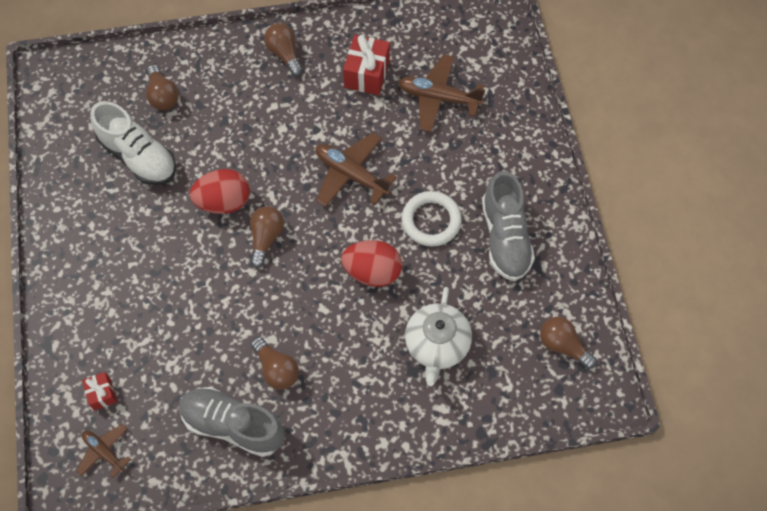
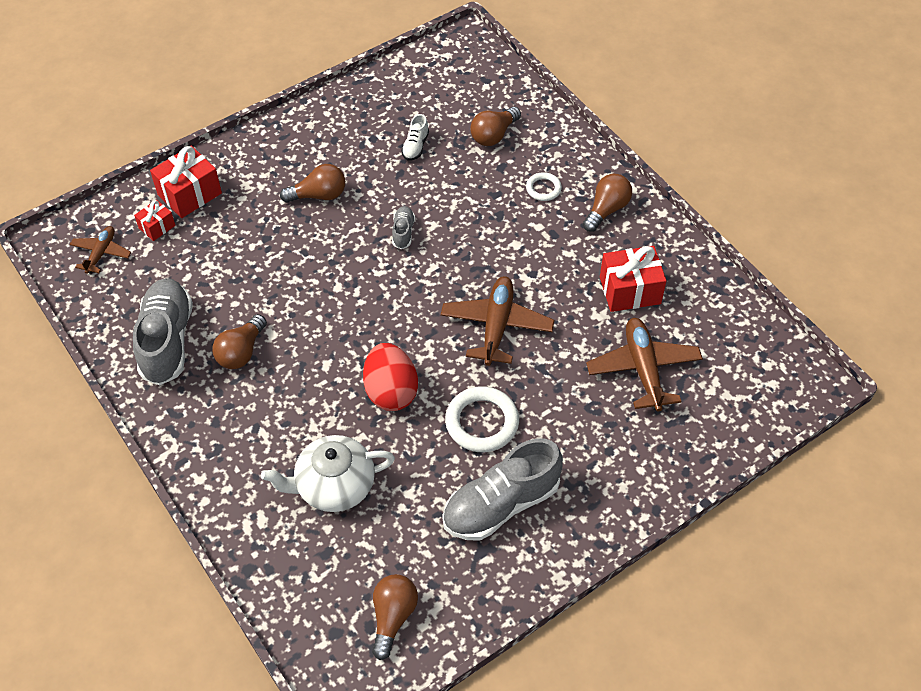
camera: 65 degrees right, 10 degrees down
white shoe [90,101,176,185] -> white shoe [401,114,429,161], size x0.45
red egg [190,169,250,214] -> grey shoe [392,206,415,249]
brown light bulb [250,206,284,268] -> brown light bulb moved to [280,164,345,203]
none -> red gift [150,145,222,218]
none -> white ring [526,172,562,201]

